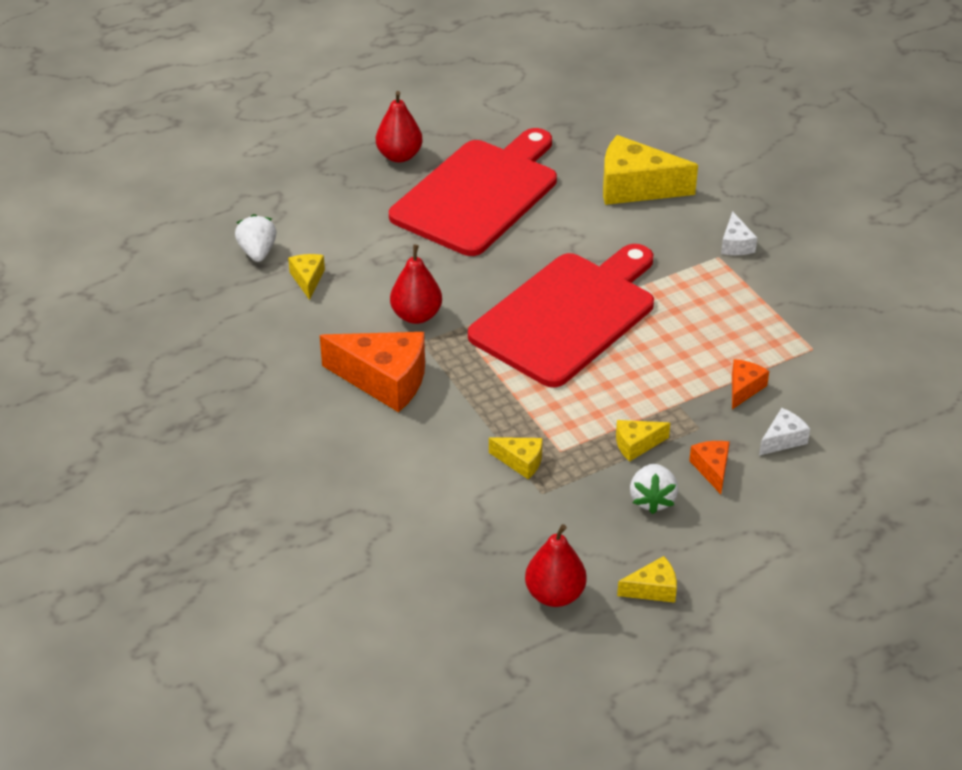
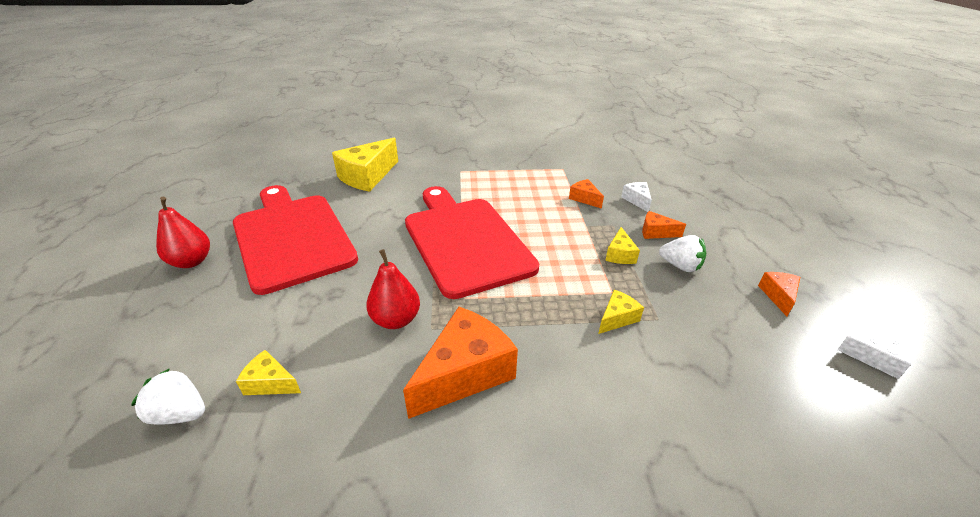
camera: 65 degrees left, 5 degrees down
red pear [525,524,587,607] -> none
yellow cheese [617,556,677,603] -> orange cheese [758,272,800,316]
white cheese [721,211,757,255] -> white cheese moved to [837,336,911,379]

